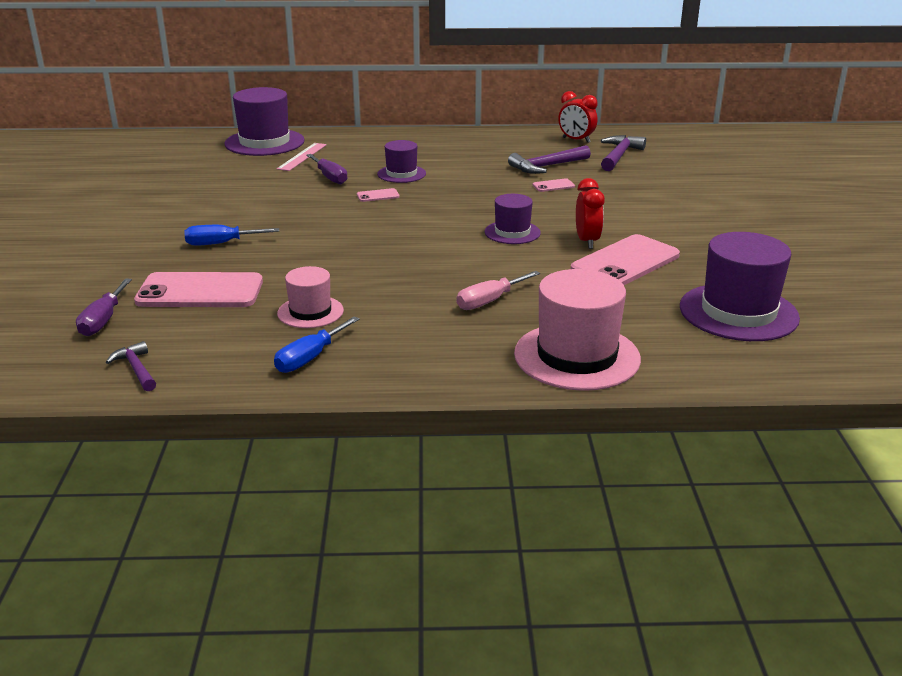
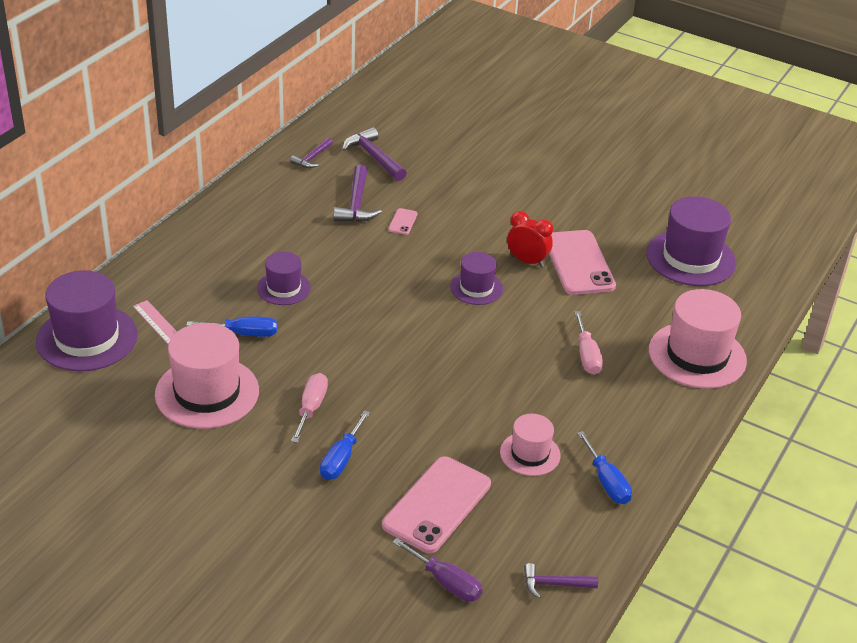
camera: 60 degrees left, 10 degrees up
purple screwdriver [306,154,347,184] -> blue screwdriver [186,317,277,337]
pink phone [357,188,400,202] -> none
red clock [558,91,598,143] -> purple hammer [290,138,333,168]
none -> pink hat [155,323,259,429]
none -> pink screwdriver [291,373,328,443]

